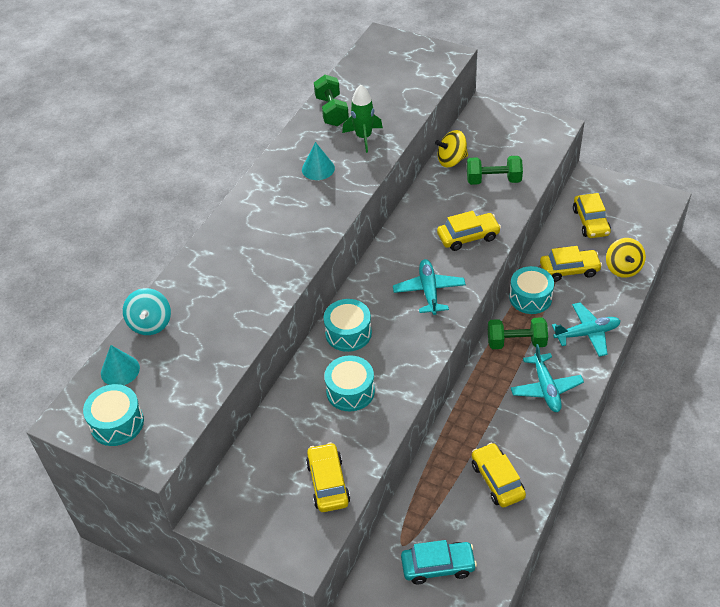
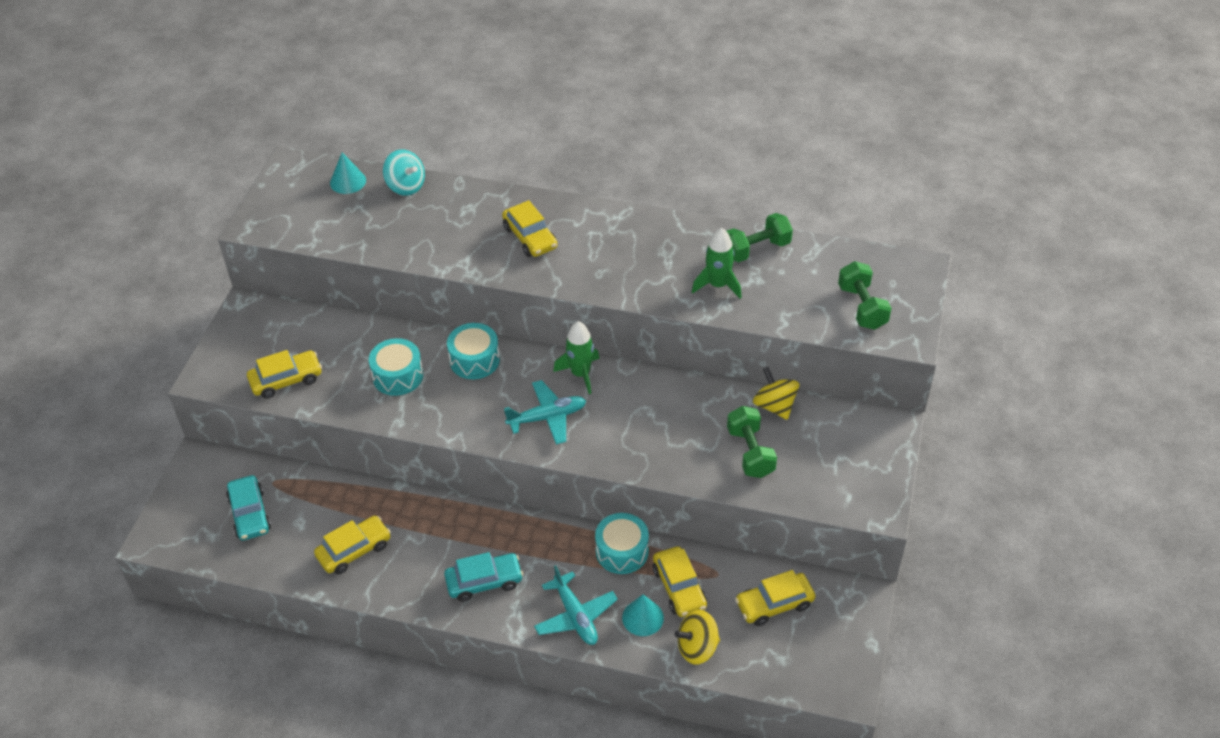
camera: 75 degrees right, 0 degrees up
turquoise drum [83,384,144,446] -> none
turquoise spinning top [123,288,171,335] -> turquoise spinning top turned 120 degrees counterclockwise [383,149,425,196]
turquoise cone [302,142,335,180] -> turquoise cone moved to [622,594,664,636]
yellow car [437,211,501,251] -> yellow car moved to [502,200,558,257]
green dumbbell [488,317,548,349] -> green dumbbell moved to [838,261,892,330]
turquoise plane [511,344,584,412] -> turquoise car [444,552,523,602]
none -> green rocket [553,321,600,394]

